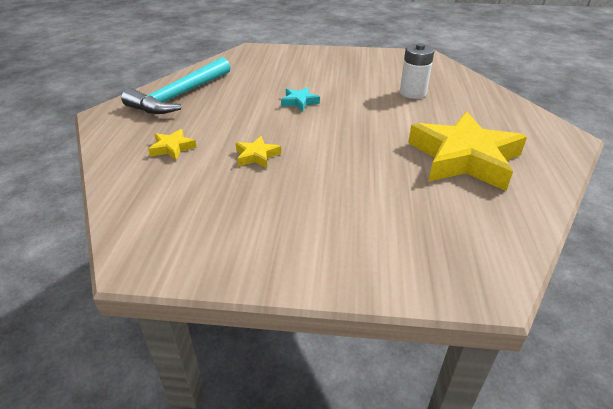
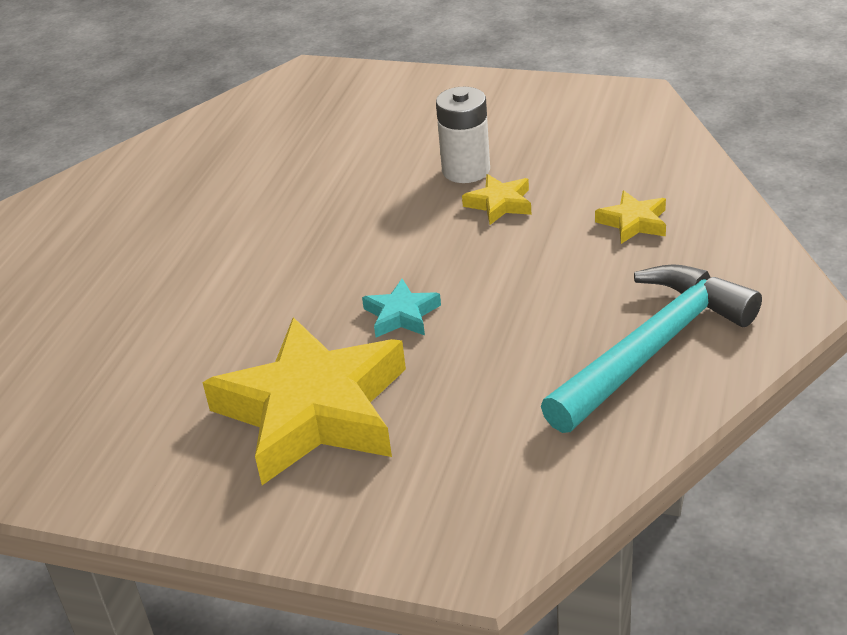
camera: 165 degrees left, 0 degrees up
white battery [400,43,434,99] -> white battery moved to [436,87,490,183]
yellow star [408,112,527,191] -> yellow star moved to [202,317,406,485]

